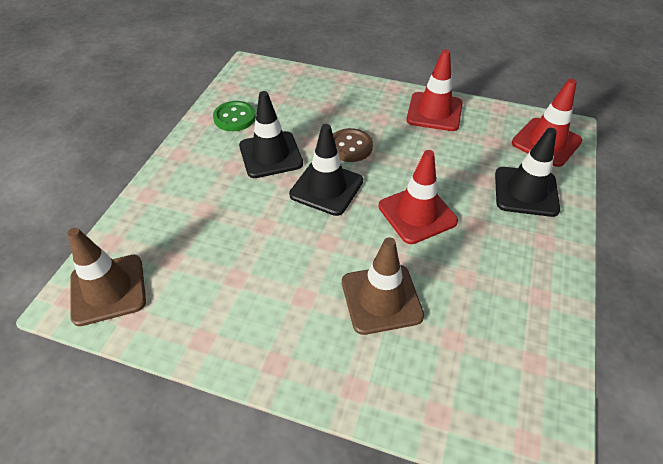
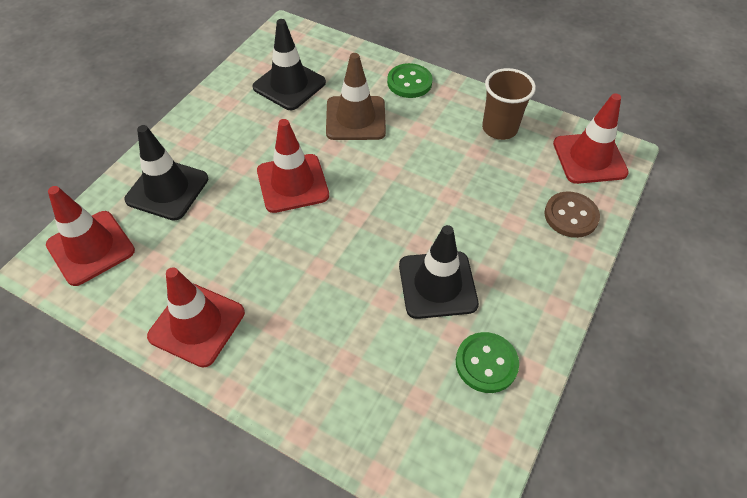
camera: 170 degrees left, 5 degrees up
brown traffic cone [67,228,146,326] -> red traffic cone [553,93,629,184]
black traffic cone [289,124,363,216] -> black traffic cone moved to [253,19,326,110]
brown button [333,128,373,162] -> brown button moved to [544,191,600,238]
none -> green button [387,63,433,98]
none -> brown cup [482,68,536,140]

